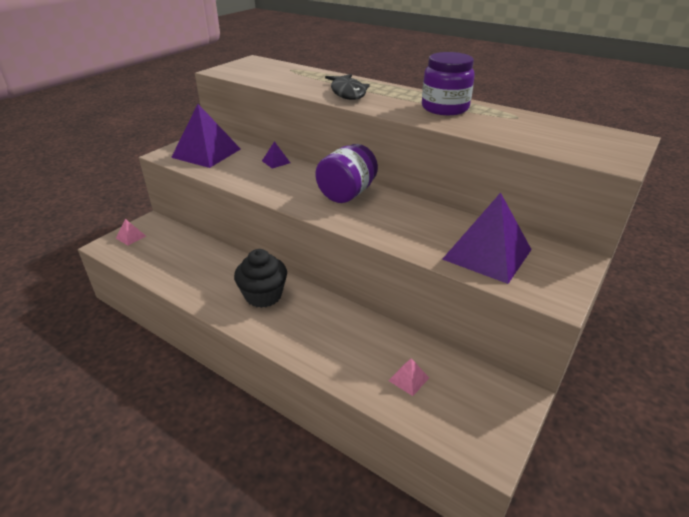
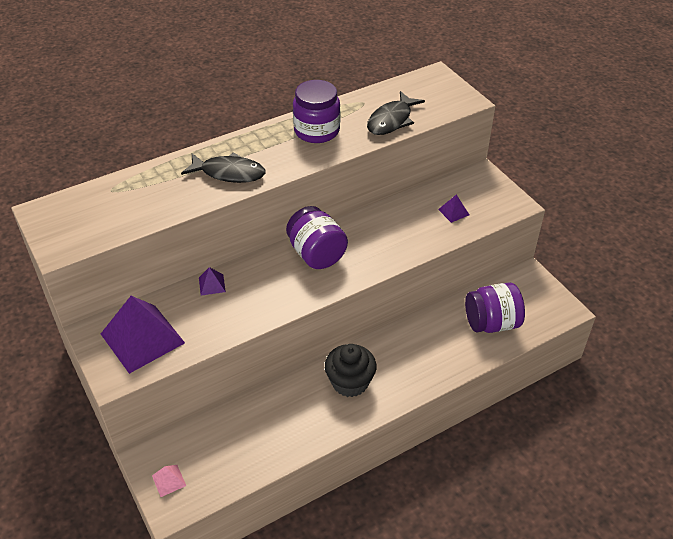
camera: 65 degrees left, 10 degrees up
pink pyramid [388,358,429,396] -> purple jar [465,282,525,333]
purple pyramid [442,193,532,284] -> purple pyramid [438,195,469,223], size x0.42
none -> black fish [367,91,425,135]

